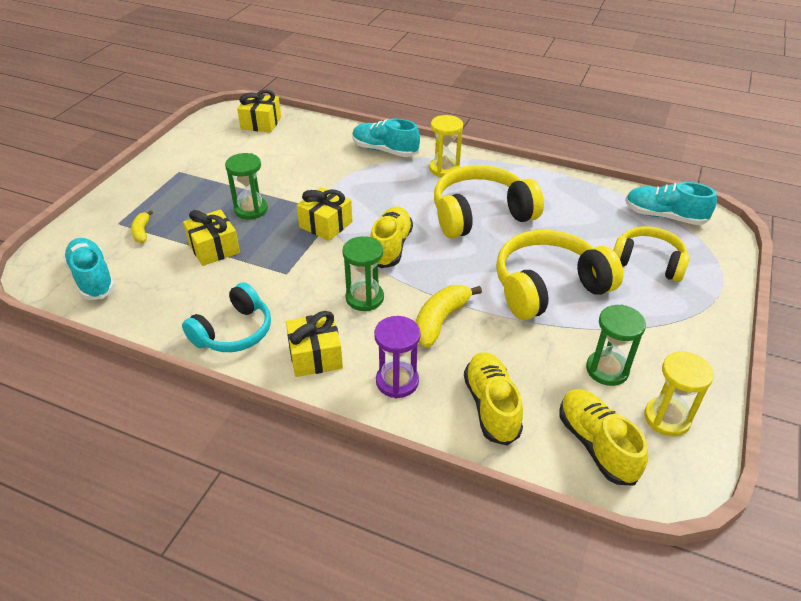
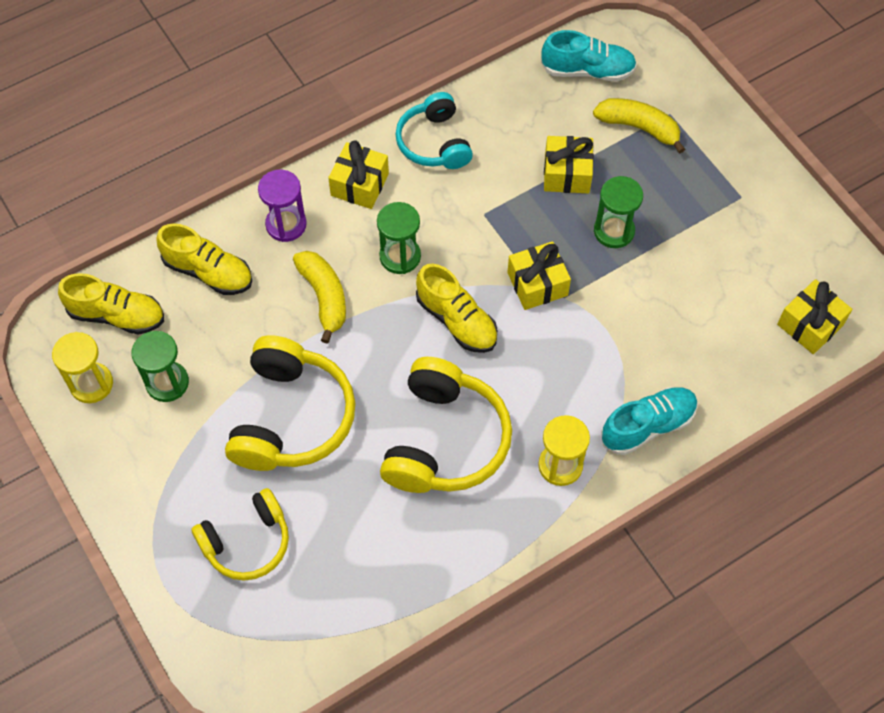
camera: 125 degrees right, 20 degrees up
yellow banana [131,210,153,243] -> yellow banana [593,98,685,154], size x1.78
turquoise shoe [625,182,717,225] -> none

